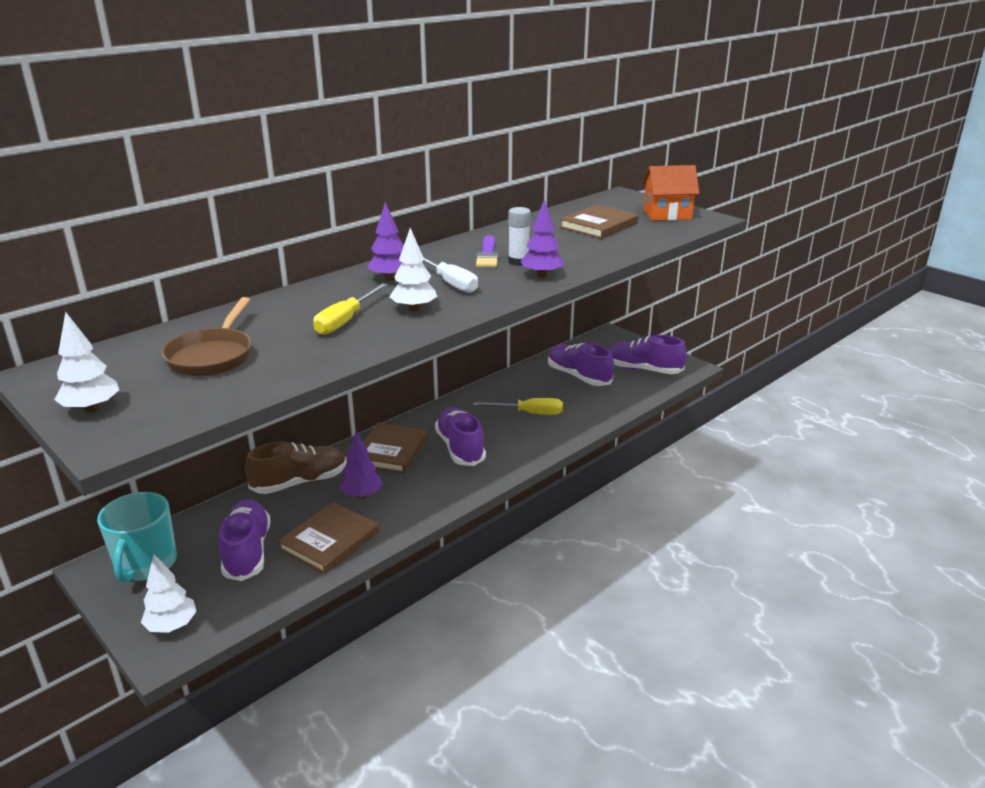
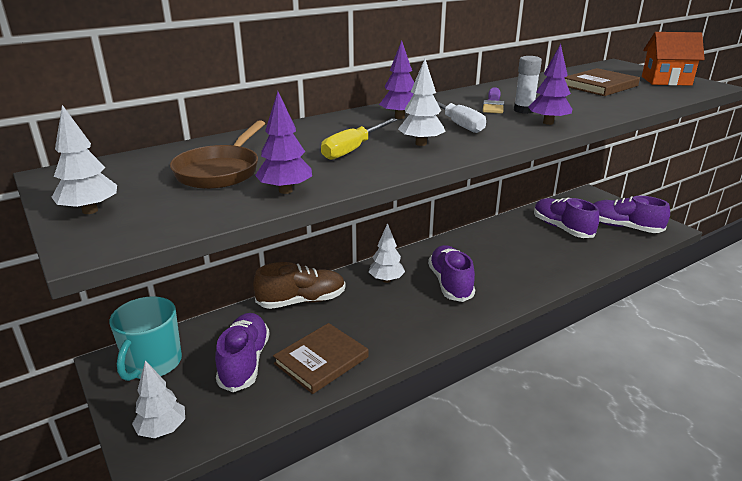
camera: 10 degrees right, 0 degrees up
purple tree [339,431,383,499] -> purple tree moved to [255,91,312,194]
brown book [363,423,427,473] -> white tree [369,223,405,283]
yellow screwdriver [473,398,563,415] -> none

